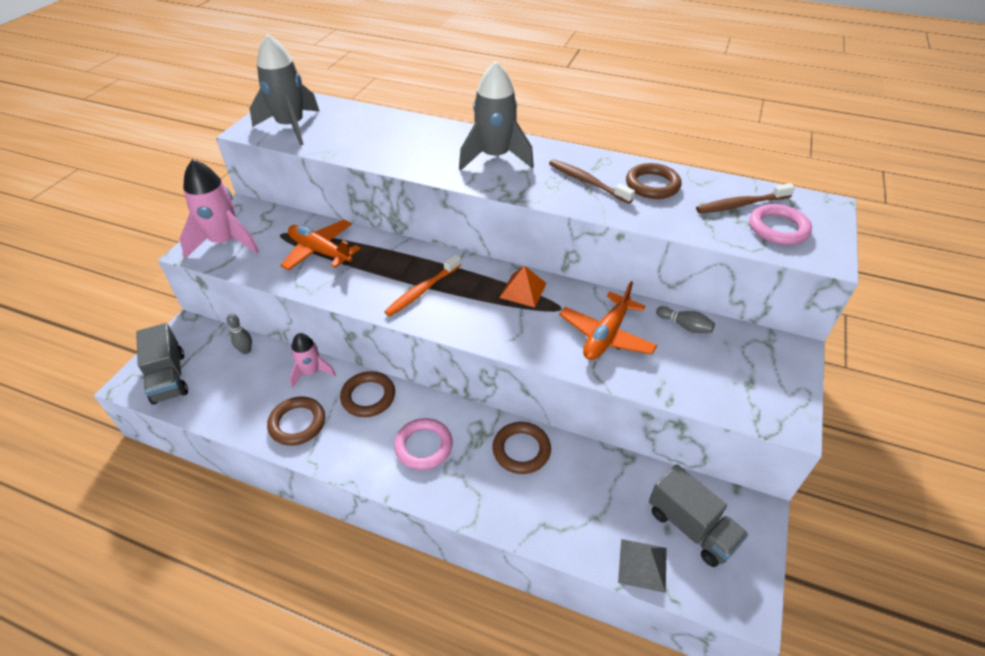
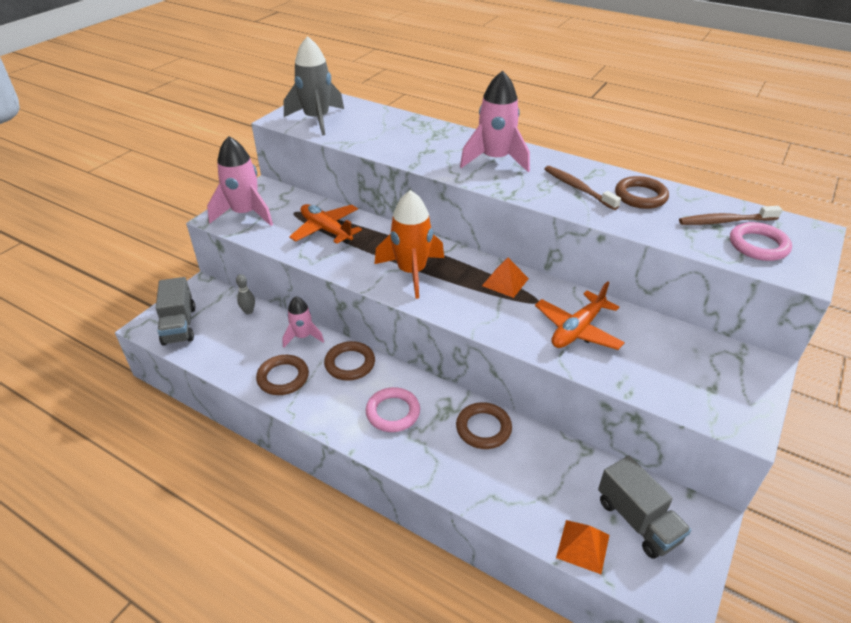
camera: 10 degrees right, 5 degrees down
orange toothbrush [384,254,461,316] -> orange rocket [375,190,444,299]
grey rocket [459,61,534,171] -> pink rocket [460,71,530,172]
grey pyramid [618,539,667,593] -> orange pyramid [556,520,609,574]
grey bowling pin [656,306,715,333] -> none

